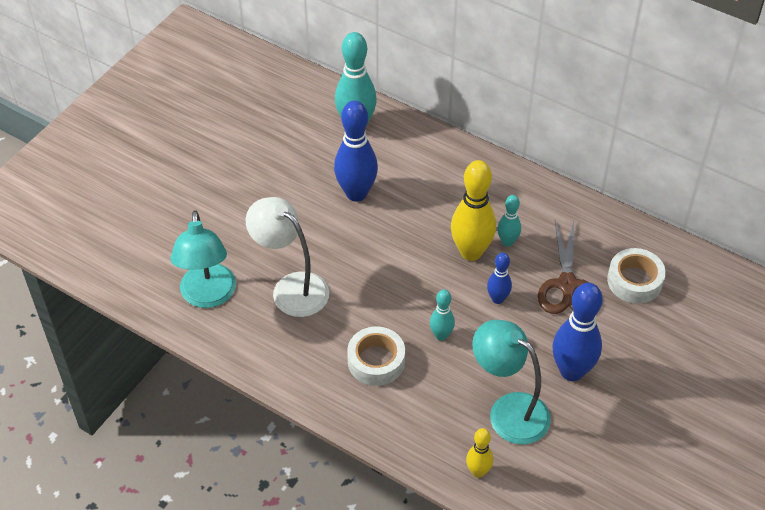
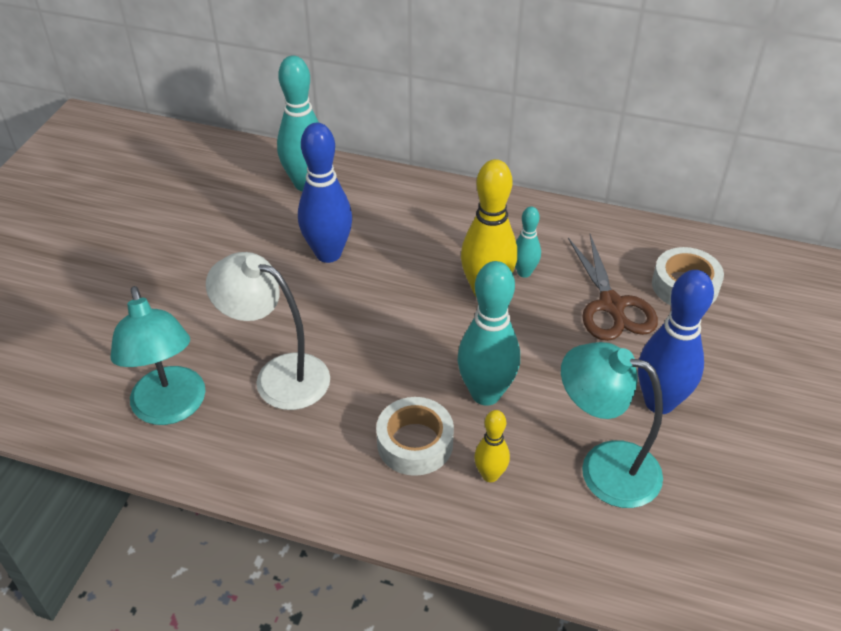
camera: 15 degrees left, 5 degrees down
turquoise bowling pin [430,290,455,341] -> turquoise bowling pin [458,261,520,406], size x1.88
yellow bowling pin [466,428,493,478] -> yellow bowling pin moved to [474,410,510,482]
blue bowling pin [487,253,512,304] -> none

